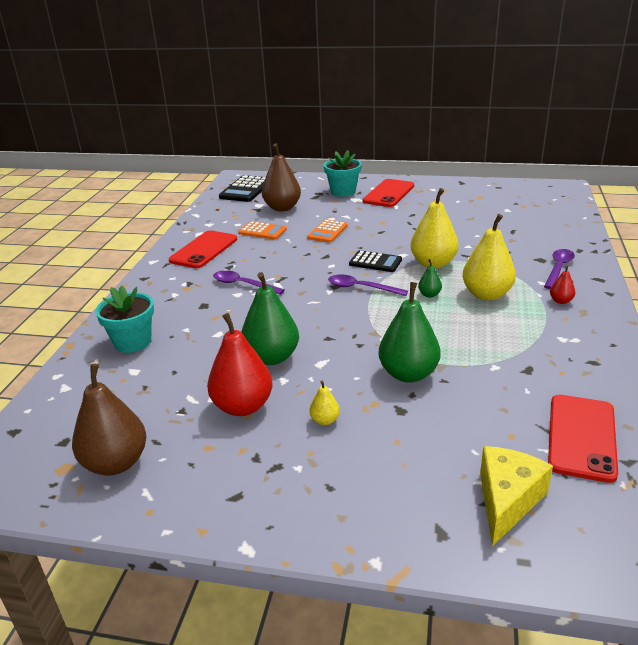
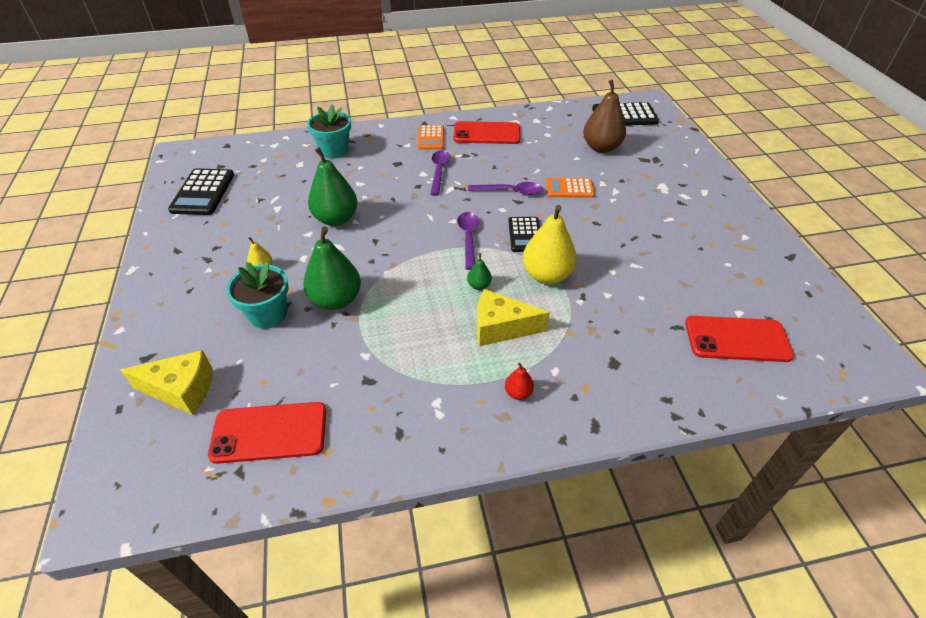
camera: 65 degrees right, 15 degrees up
brown pear [72,364,146,476] -> black calculator [168,168,234,215]
red pear [207,313,273,416] -> none
orange calculator [238,221,287,240] -> orange calculator moved to [417,125,444,150]
turquoise flower pot [324,150,362,196] -> turquoise flower pot moved to [226,262,289,329]
red phone [363,179,414,207] -> red phone moved to [685,316,794,362]
yellow pear [462,214,516,301] -> yellow cheese [477,289,550,346]
purple spoon [544,249,575,289] -> purple spoon moved to [468,182,543,195]

